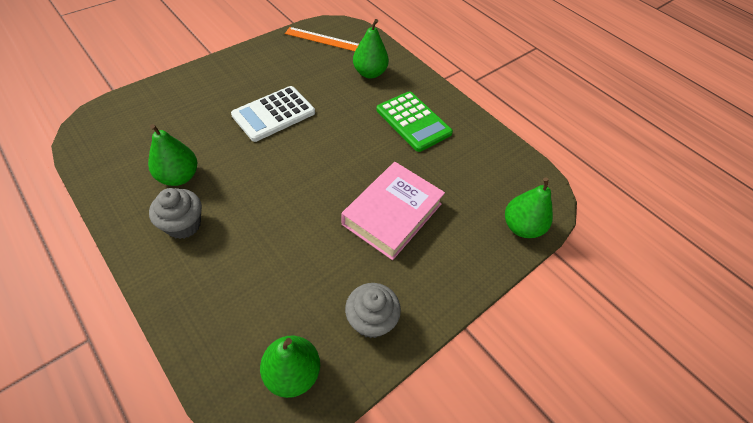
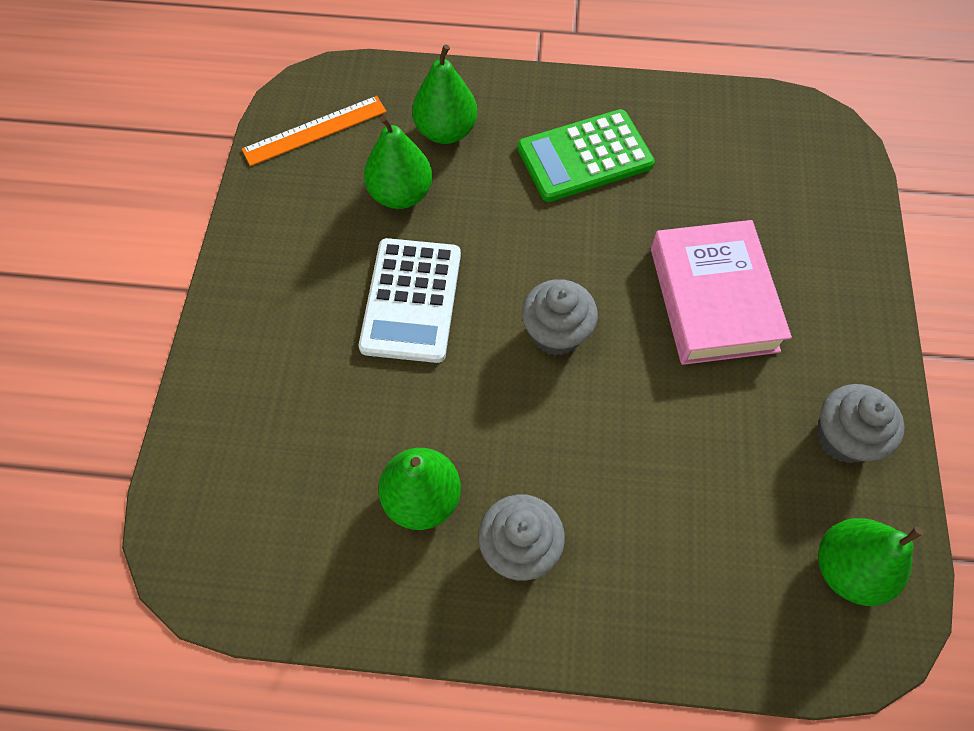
camera: 40 degrees left, 10 degrees up
green calculator [376,91,453,152] -> green calculator turned 150 degrees clockwise [517,109,655,202]
green pear [505,177,553,238] -> green pear moved to [364,115,432,209]
none -> grey cupcake [522,279,598,356]

